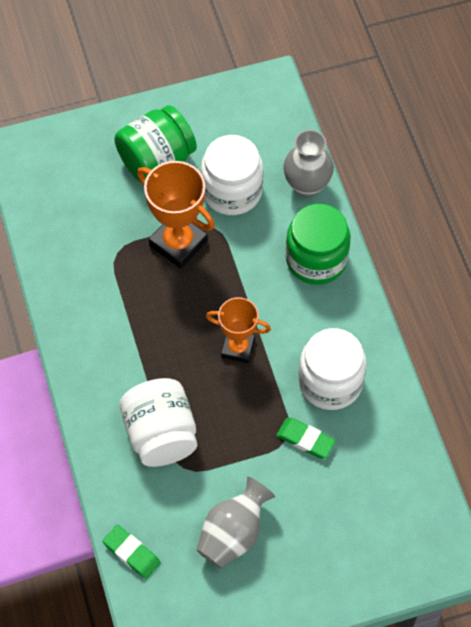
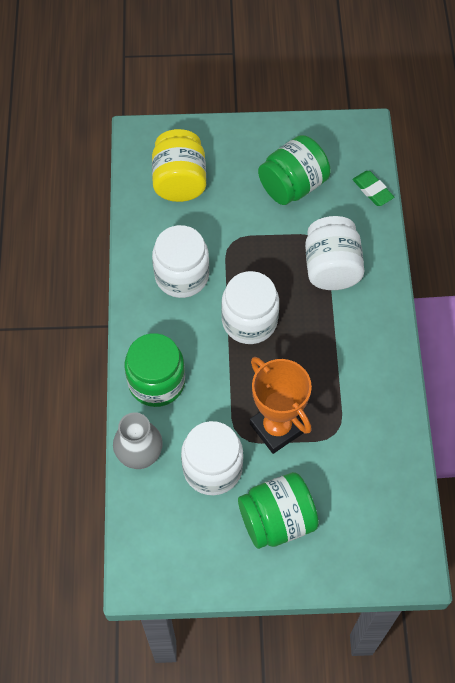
camera: 165 degrees left, 0 degrees up
grey vase [197,477,275,568] -> green jar [258,135,330,205]
orange trophy [206,297,271,363] -> white jar [221,271,279,344]
green eraser [276,418,336,458] -> none
none -> yellow jar [152,129,206,202]

